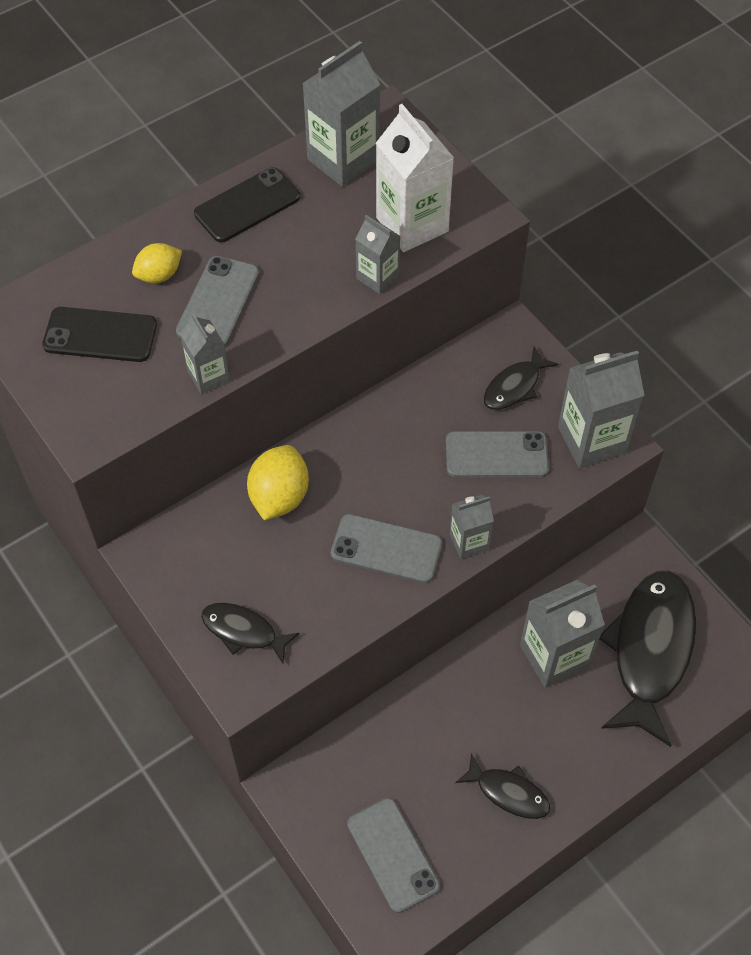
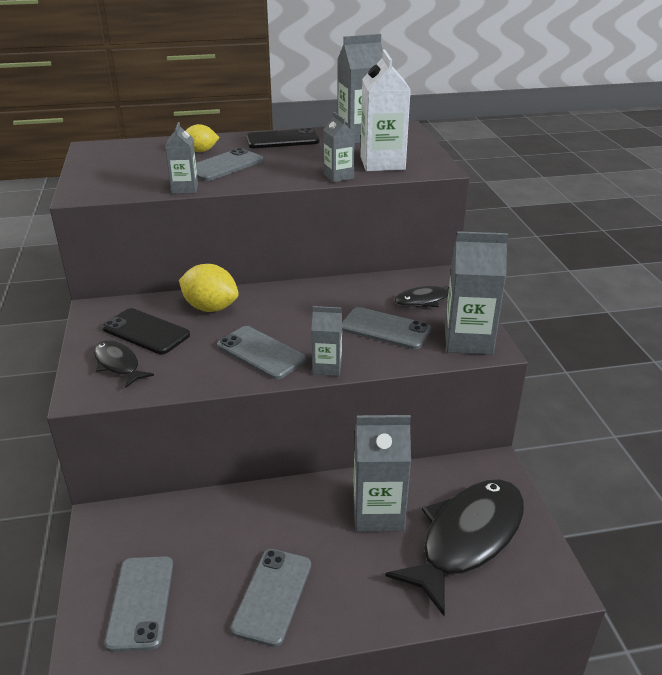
camera: 25 degrees right, 25 degrees down
black phone [42,307,157,362] -> black phone moved to [102,308,190,354]
yellow lemon [247,445,309,520] -> yellow lemon turned 75 degrees clockwise [179,264,239,312]
black fish [455,753,550,819] -> grey phone [231,549,311,647]

